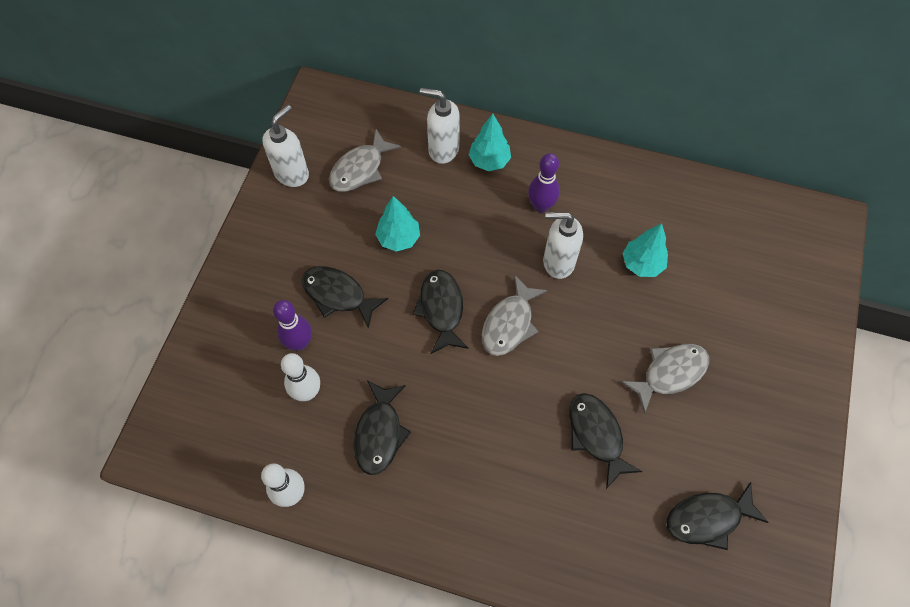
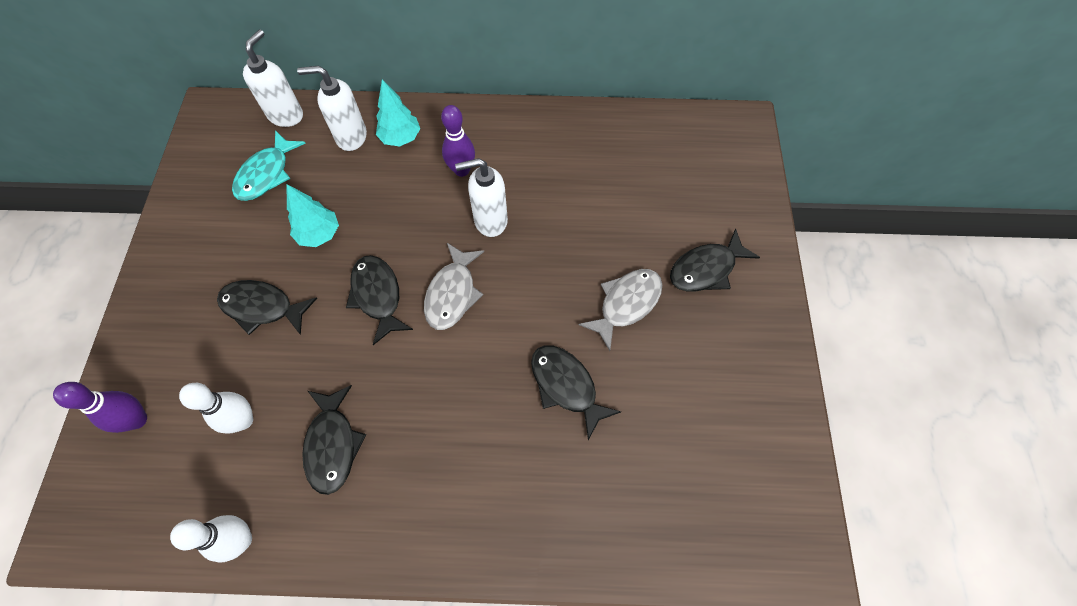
camera: 15 degrees left, 0 degrees up
white soap dispenser [262,104,309,187] -> white soap dispenser moved to [243,30,303,127]
purple bowling pin [273,300,312,351] -> purple bowling pin moved to [53,382,147,433]
grey fish [329,129,401,192] -> turquoise fish [232,130,306,201]
turquoise tree [622,223,668,277] -> none
black fish [666,482,769,550] -> black fish moved to [670,228,760,292]

